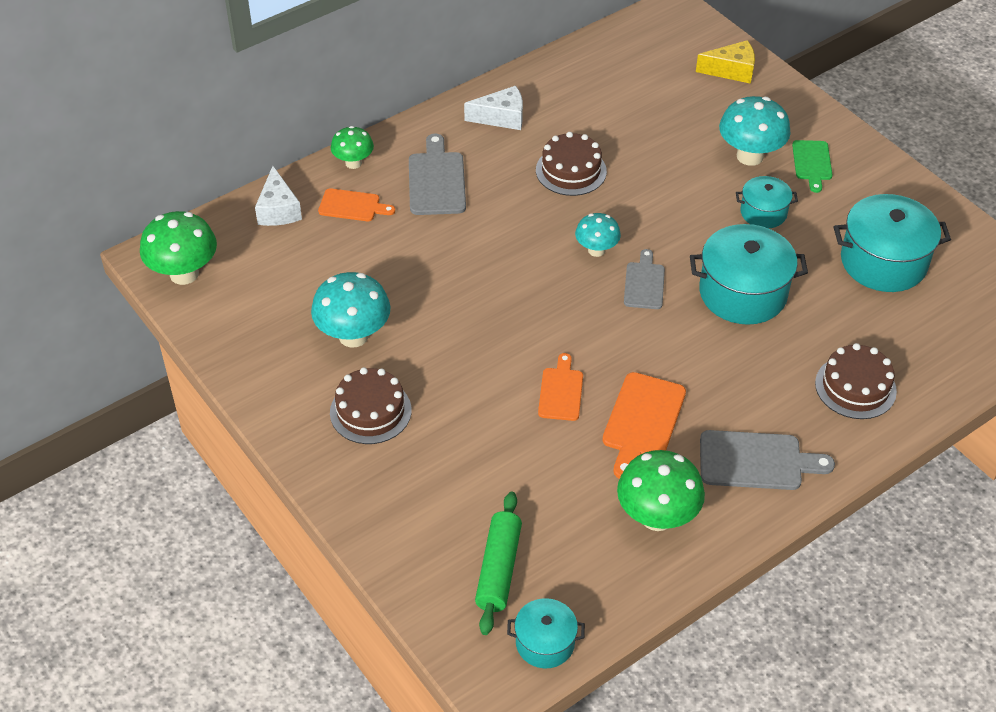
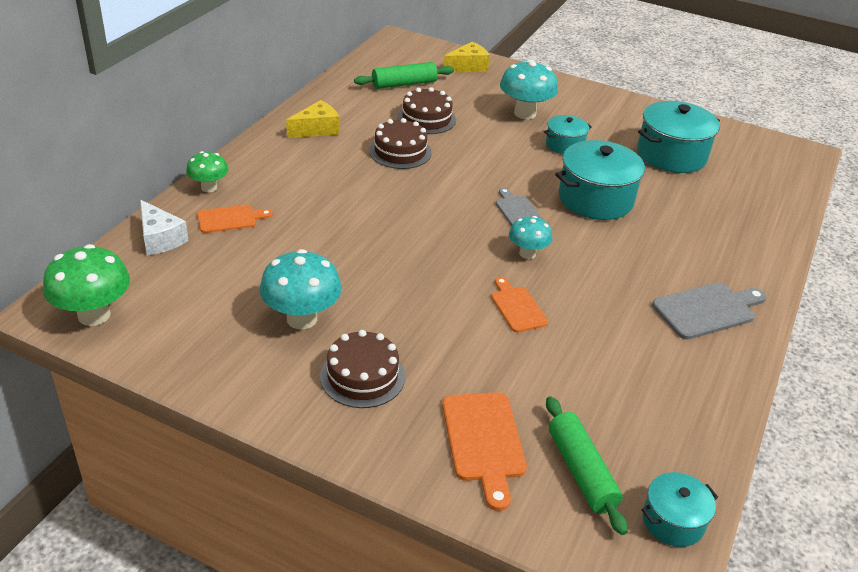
camera: 30 degrees left, 10 degrees down
grey cutting board [409,134,466,215] -> none
white cheese [464,86,523,130] -> yellow cheese [286,100,339,138]
turquoise mushroom [575,213,621,257] -> turquoise mushroom moved to [509,216,552,259]
orange cutting board [602,372,686,479] -> orange cutting board moved to [442,392,527,511]
green mushroom [617,450,705,531] -> none
green cutting board [792,140,833,193] -> none
brown cake [815,343,897,419] -> brown cake moved to [397,87,456,134]
none -> green rolling pin [354,62,454,89]

